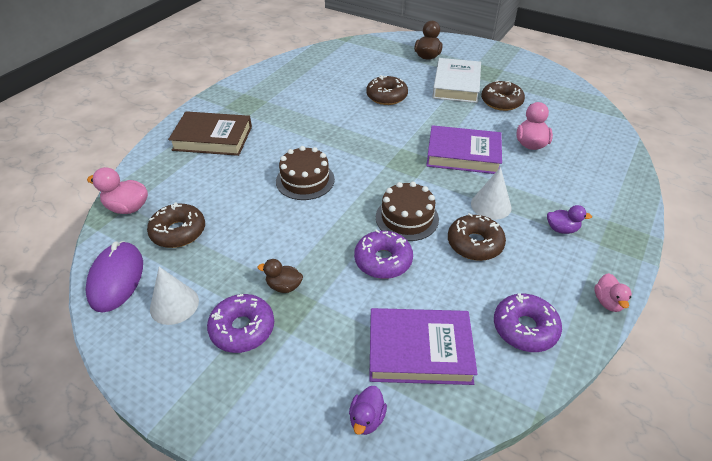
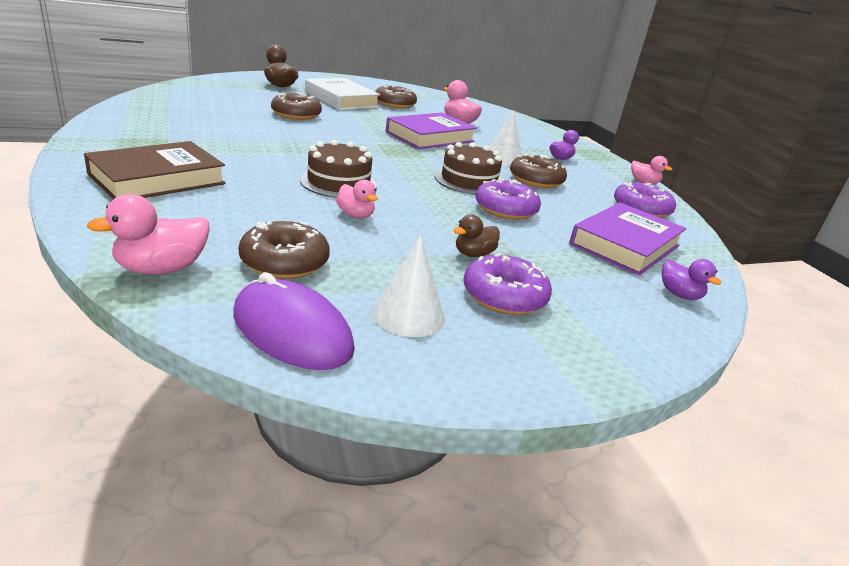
camera: 55 degrees left, 15 degrees down
none -> pink duck [336,179,378,218]

